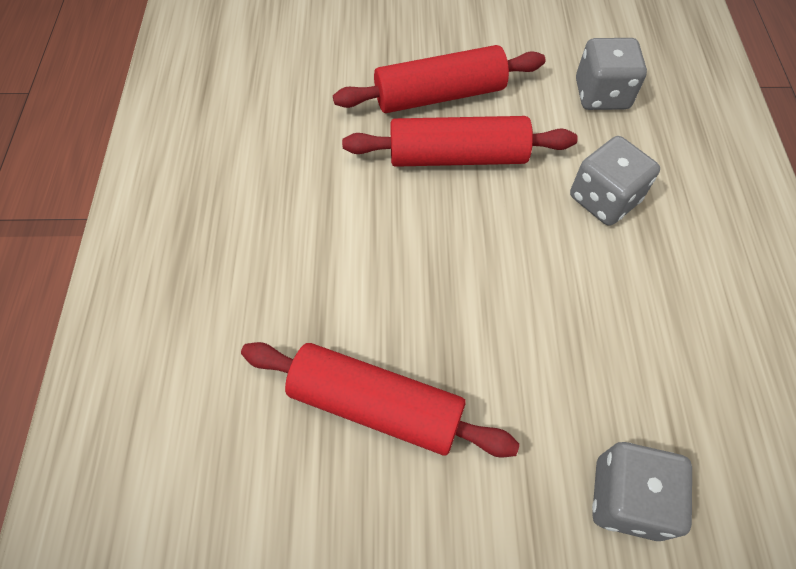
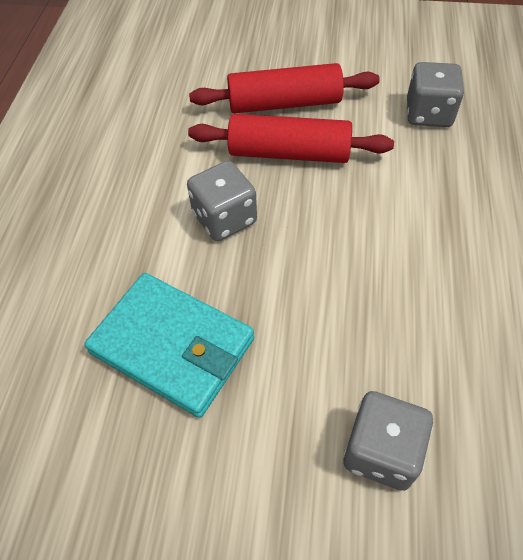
camera: 10 degrees right, 5 degrees down
red rolling pin [241,342,520,458] -> turquoise wallet [84,273,254,418]
grey dice [570,136,660,226] -> grey dice moved to [187,161,257,241]

